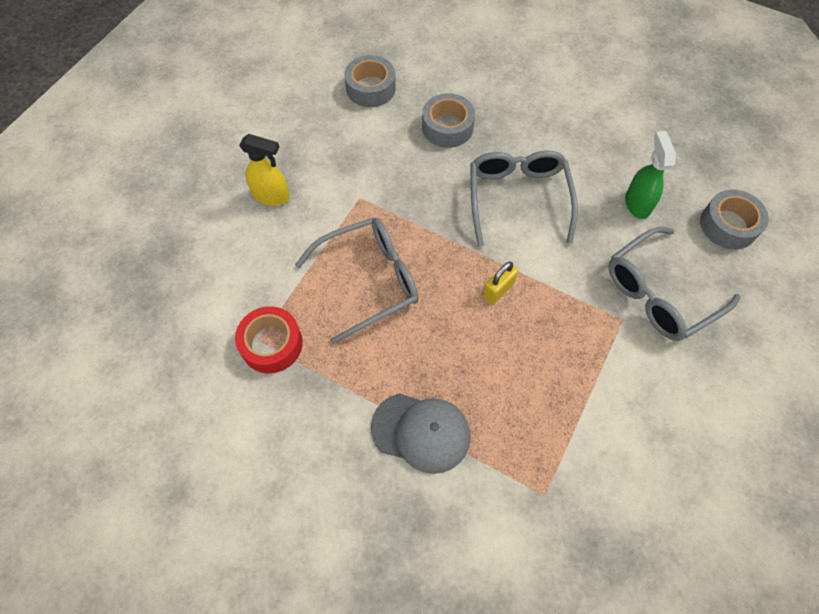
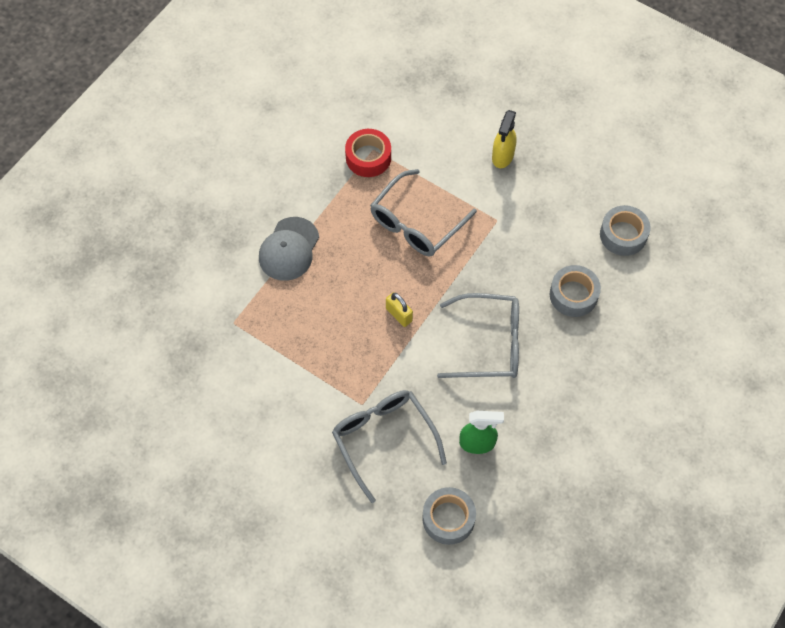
camera: 95 degrees right, 0 degrees up
grey glasses [295,217,419,344] -> grey glasses turned 60 degrees clockwise [370,169,477,256]

